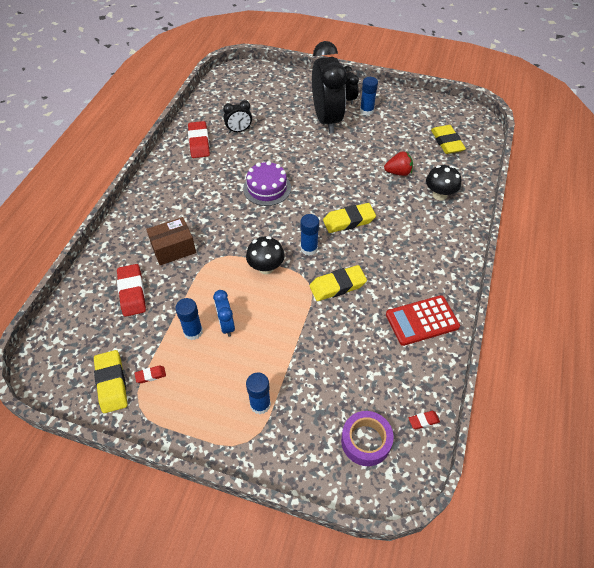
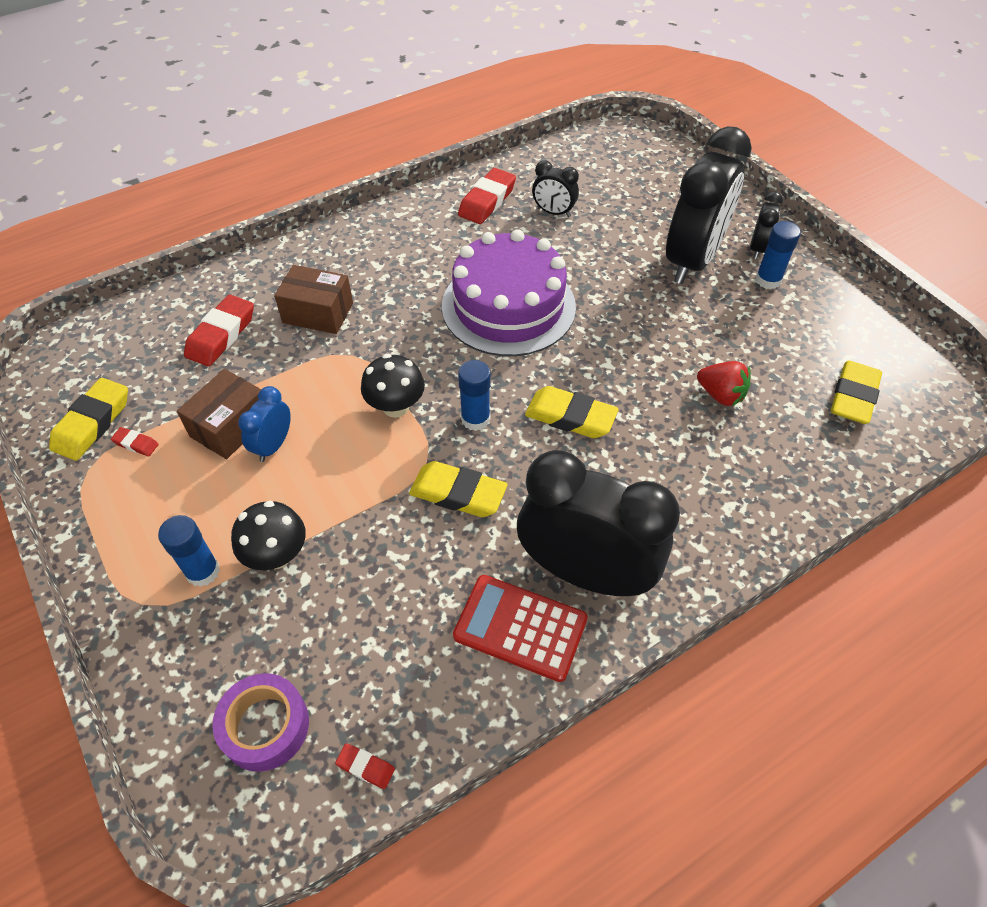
camera: 40 degrees right, 0 degrees up
blue glue stick [175,298,203,340] -> brown box [177,369,261,459]
purple cake [243,161,291,206] -> purple cake [442,229,576,356], size x1.68
black mushroom [426,165,461,200] -> black mushroom moved to [231,501,306,570]
none -> black clock [517,450,680,596]

